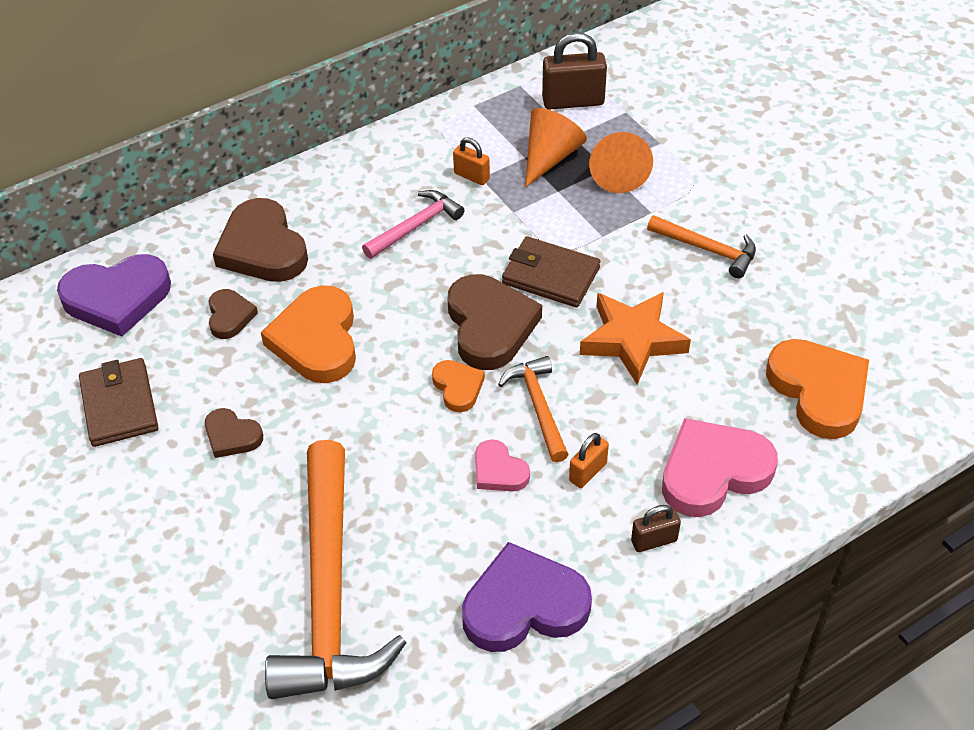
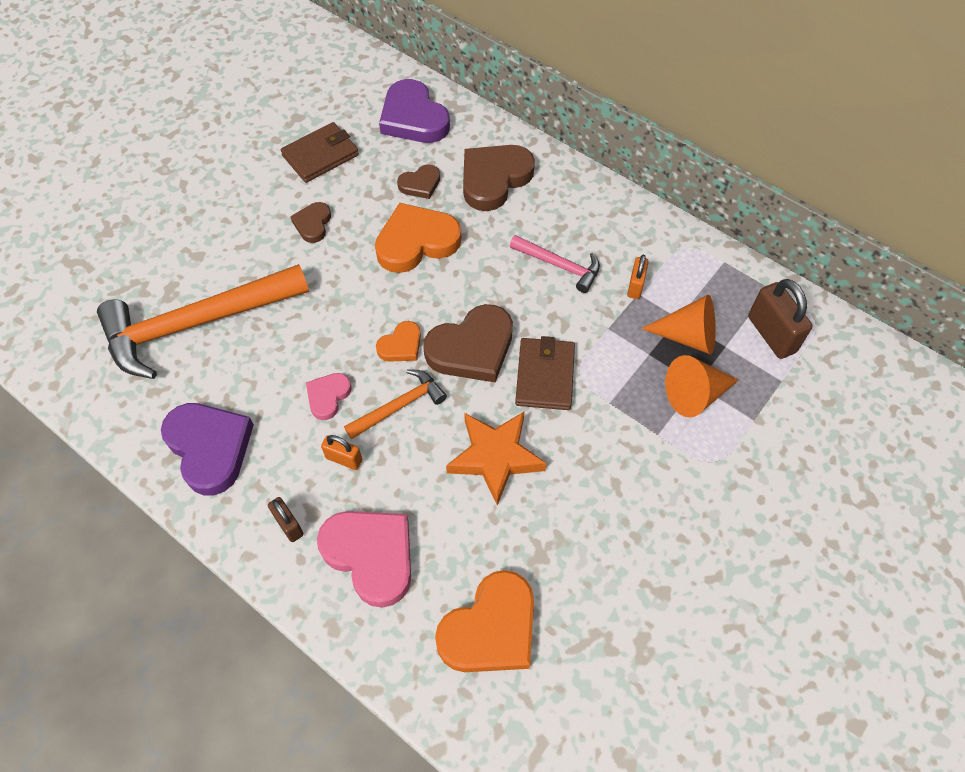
camera: 70 degrees right, 10 degrees up
orange hammer [647,215,756,278] -> none

